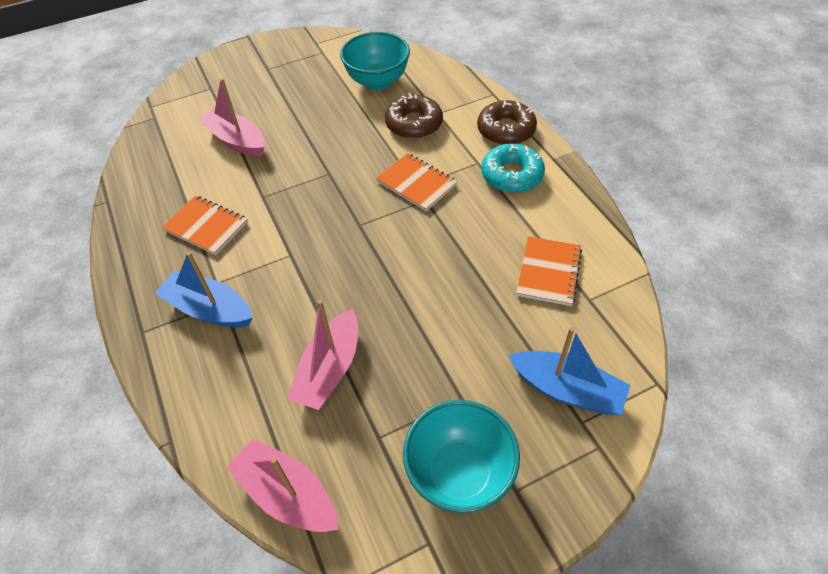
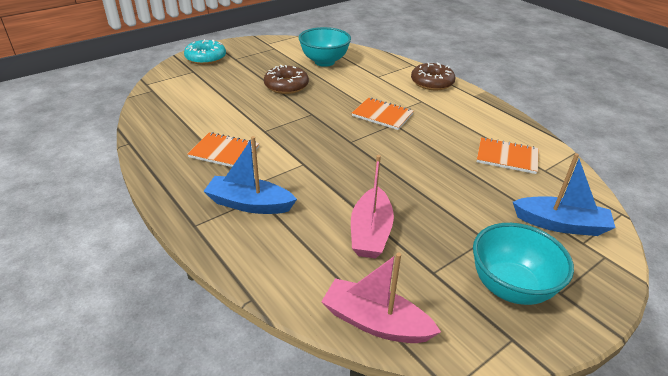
camera: 15 degrees left, 15 degrees down
pink boat [198,78,265,157] -> none
brown donut [385,93,443,139] -> brown donut moved to [264,65,309,94]
turquoise donut [481,143,545,193] -> turquoise donut moved to [184,39,226,65]
orange notebook [516,236,582,306] -> orange notebook turned 75 degrees counterclockwise [477,137,538,174]

